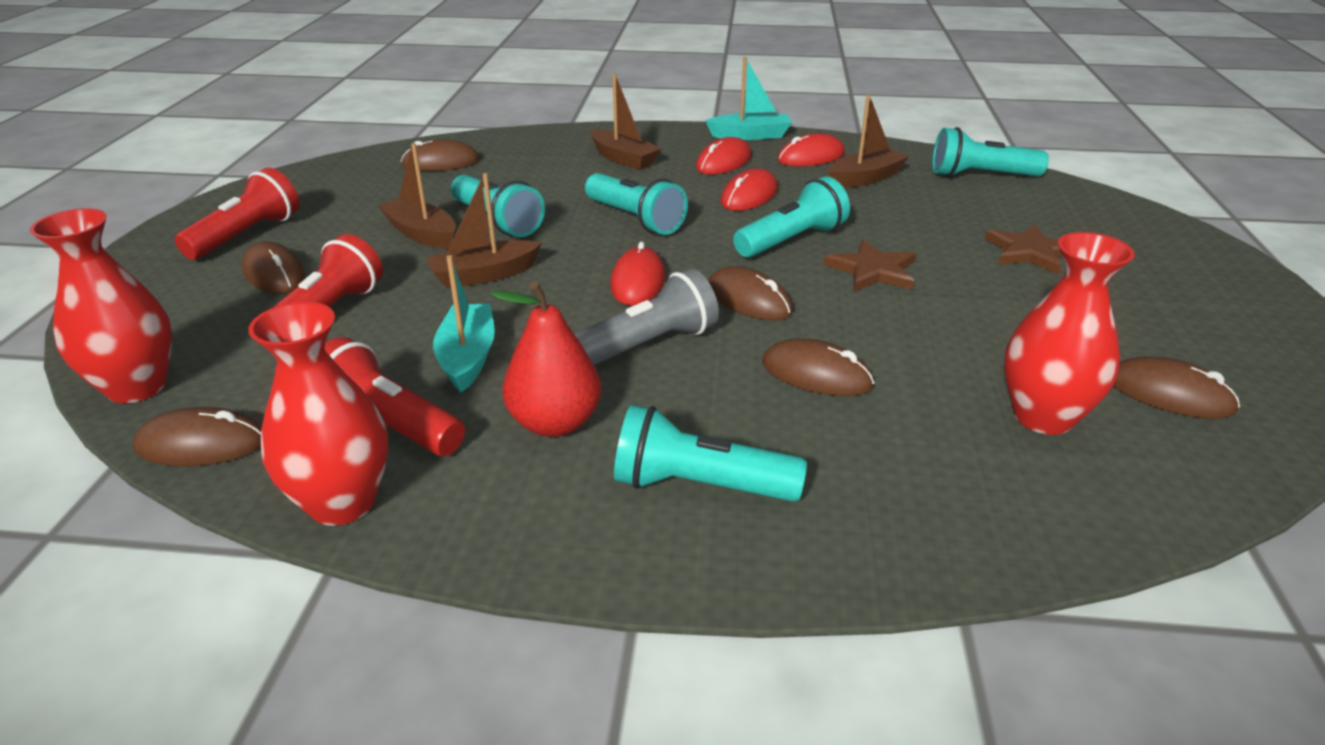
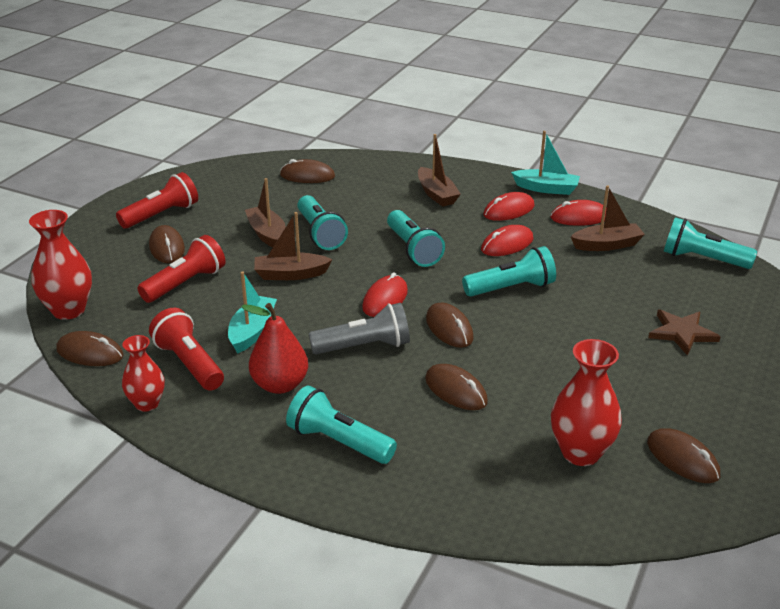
camera: 20 degrees right, 0 degrees up
red vase [248,302,389,526] -> red vase [122,335,165,412], size x0.64
brown star [823,239,916,291] -> none

